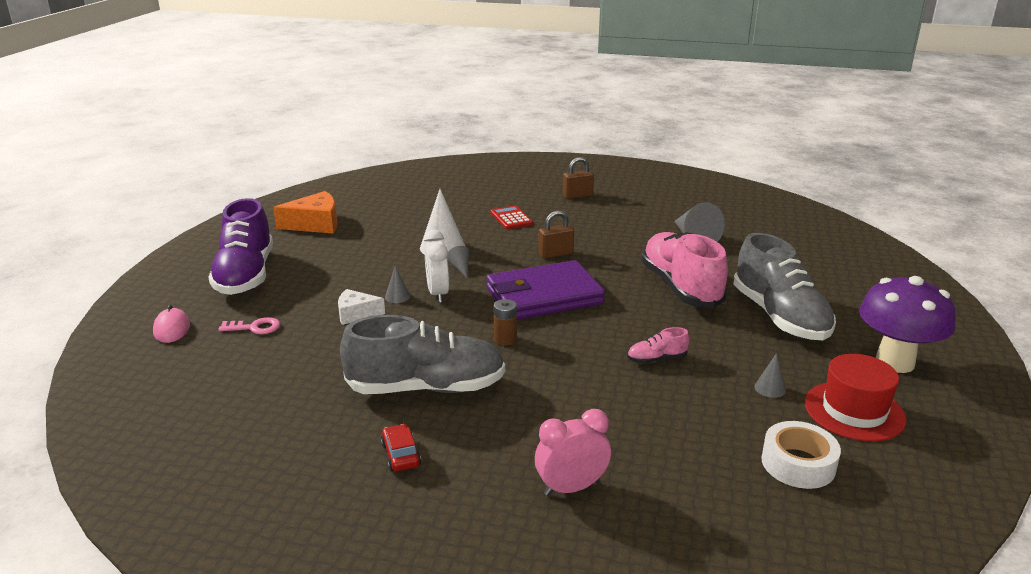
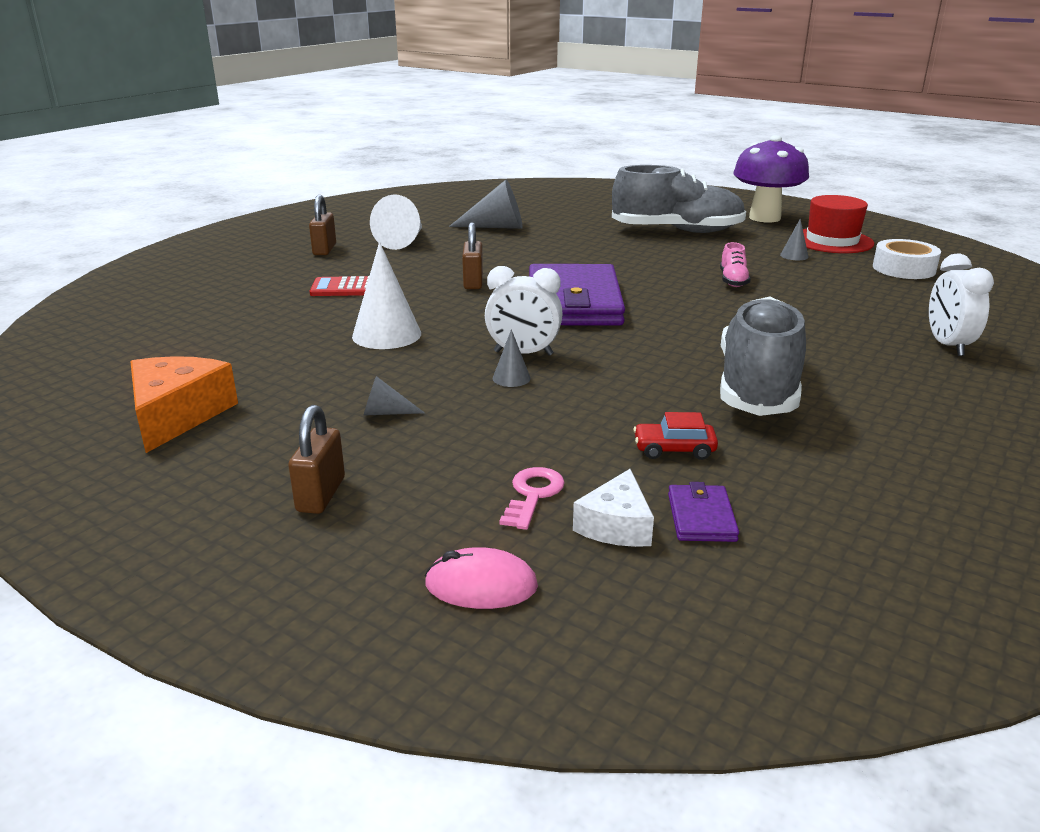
camera: 70 degrees left, 0 degrees up
purple shoe [208,198,273,295] -> brown padlock [288,405,345,514]
white cheese [338,289,385,325] -> white cheese moved to [573,469,654,547]
red car [381,424,421,472] -> red car moved to [633,412,718,460]
grey cone [447,246,469,278] -> grey cone moved to [363,376,425,416]
brown battery [494,299,517,346] -> none
pink clock [535,409,611,496] -> white clock [929,254,994,356]
pink shoe [641,232,728,308] -> none
none -> white cone [370,194,422,250]
none -> purple wallet [668,482,739,542]

